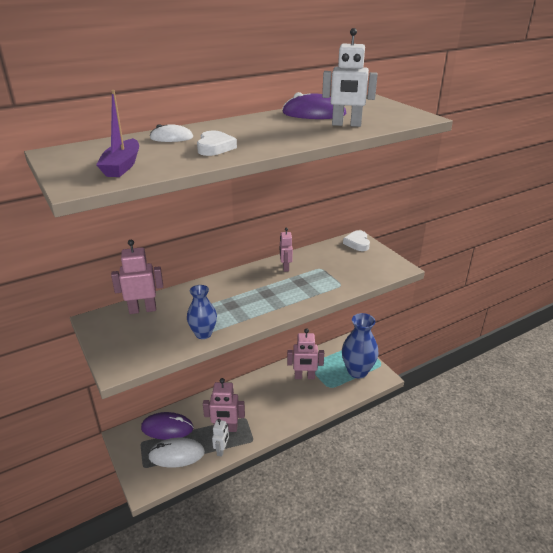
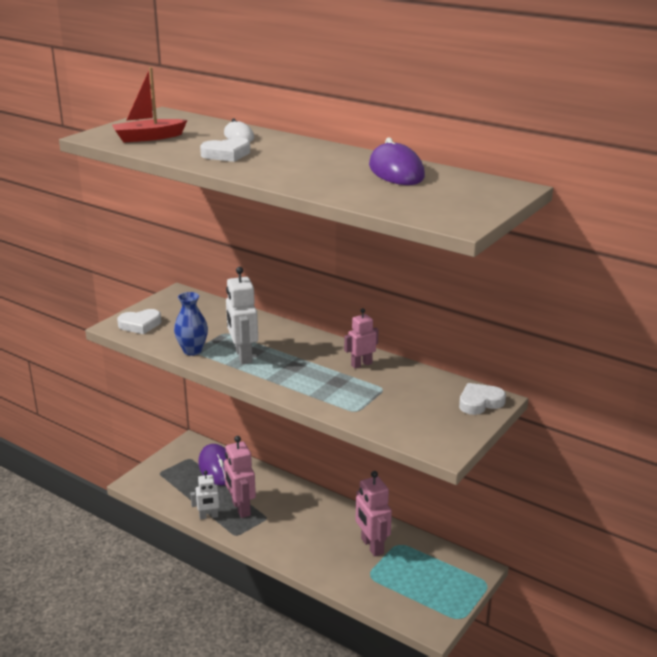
camera: 65 degrees right, 5 degrees down
purple boat [96,90,139,177] -> red boat [112,67,187,143]
pink robot [111,240,163,314] -> none
white mouse [148,438,205,468] -> none
white robot [322,28,378,127] -> white robot moved to [226,267,258,364]
blue vase [342,313,379,378] -> none
none -> white heart [117,309,161,334]

